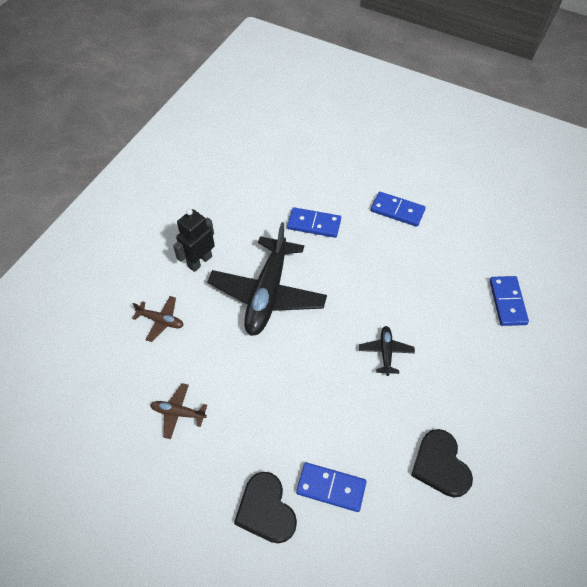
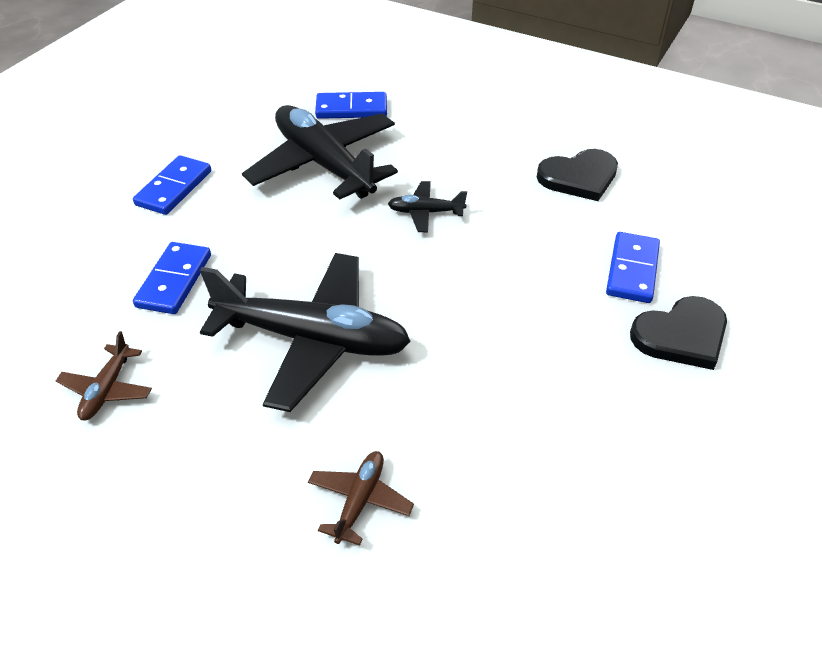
camera: 90 degrees left, 10 degrees down
brown plane [150,383,207,439] -> brown plane moved to [56,331,152,420]
black robot [173,209,215,272] -> none
none -> black plane [242,105,398,200]

